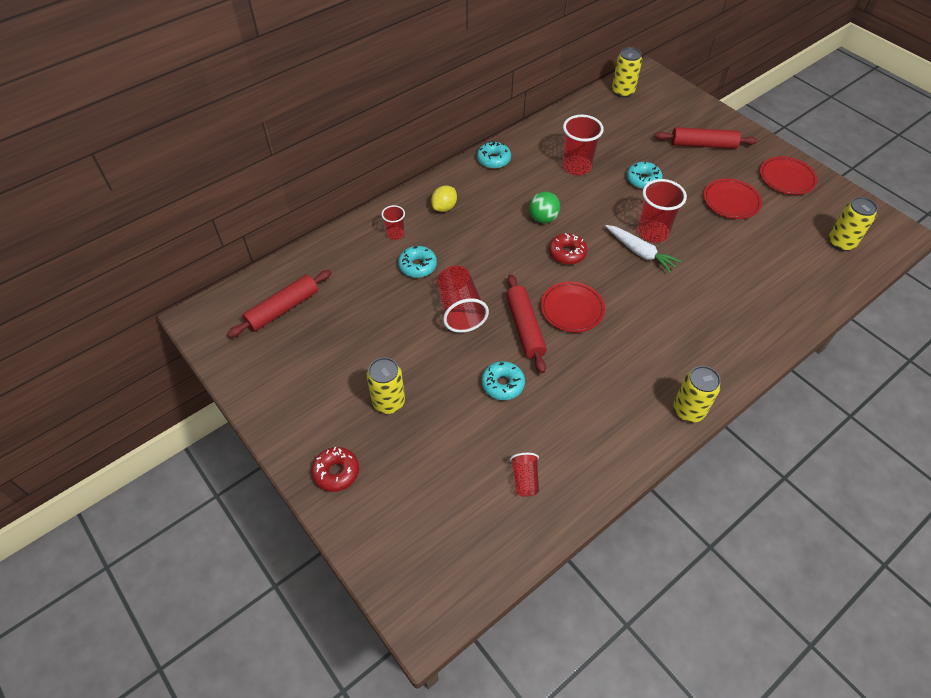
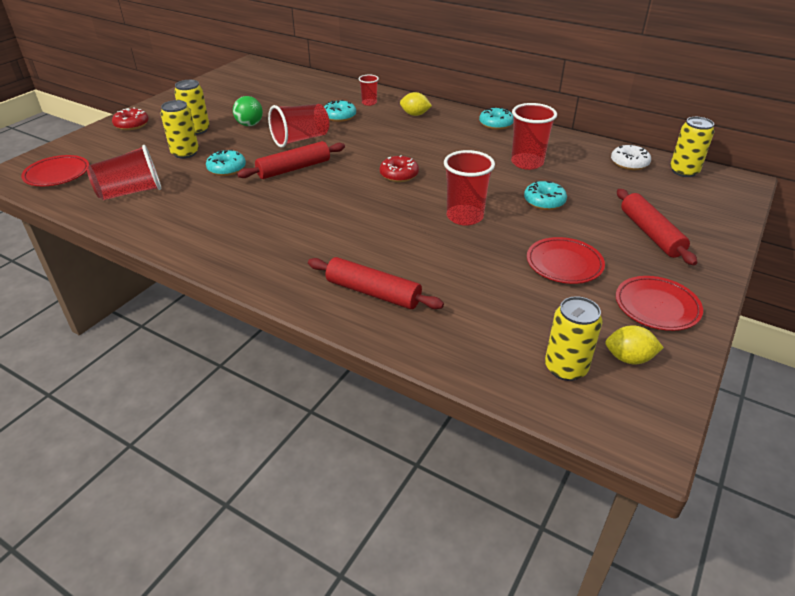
camera: 70 degrees right, 15 degrees down
red rolling pin [228,270,331,338] -> red rolling pin moved to [308,257,444,309]
red cup [510,453,539,497] -> red cup [87,145,161,200], size x1.81
green ball [529,192,560,223] -> green ball moved to [233,96,263,126]
red plate [541,281,605,333] -> red plate moved to [21,155,89,186]
white carrot [605,225,681,273] -> none
yellow can [673,366,721,422] -> yellow can moved to [161,100,199,159]
none -> yellow lemon [605,325,664,364]
none -> white donut [611,144,651,170]

